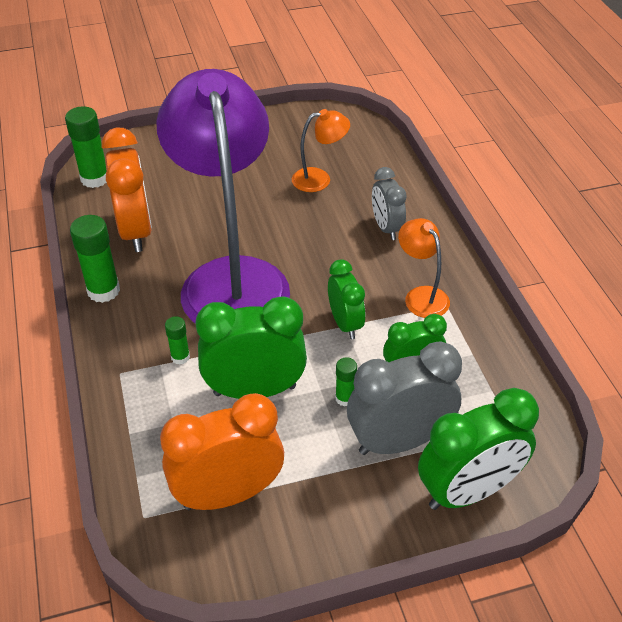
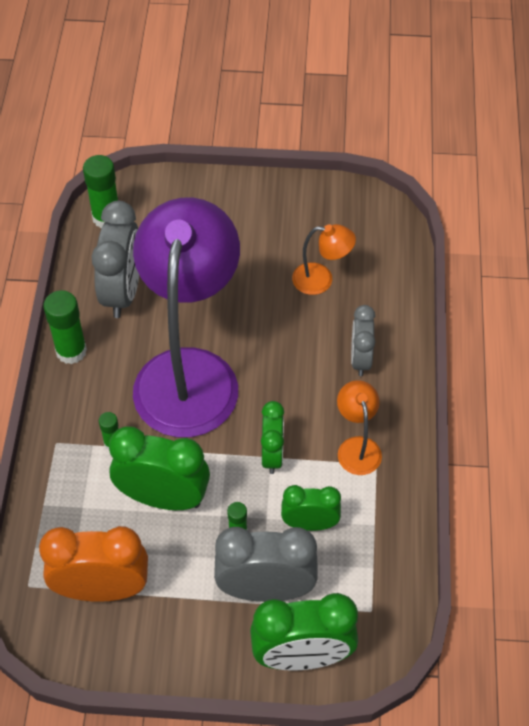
camera: 20 degrees right, 10 degrees up
orange clock [102,127,152,252] -> grey clock [92,201,139,318]

